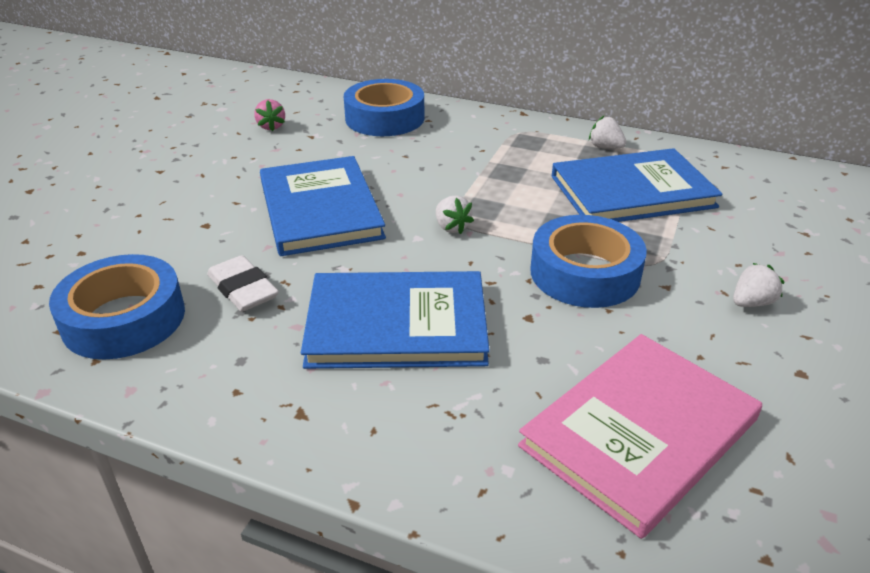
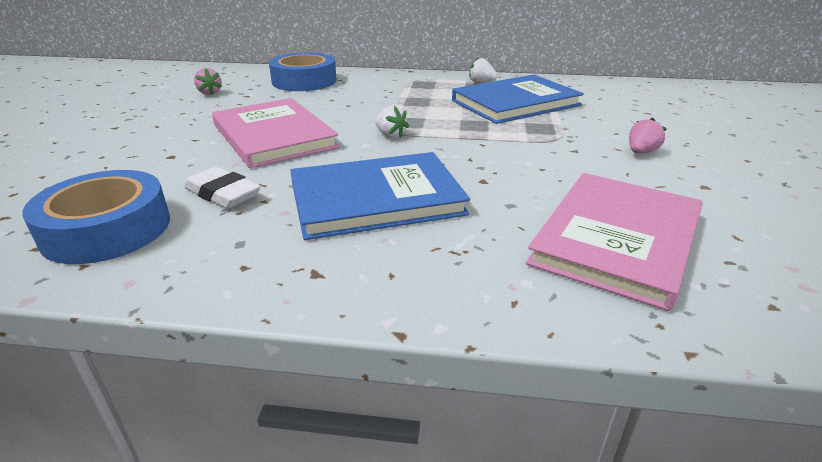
camera: 15 degrees left, 5 degrees down
blue book [260,156,386,256] -> pink book [212,98,339,168]
blue tape [530,215,647,308] -> none
white strawberry [733,263,785,307] -> pink strawberry [629,117,667,153]

